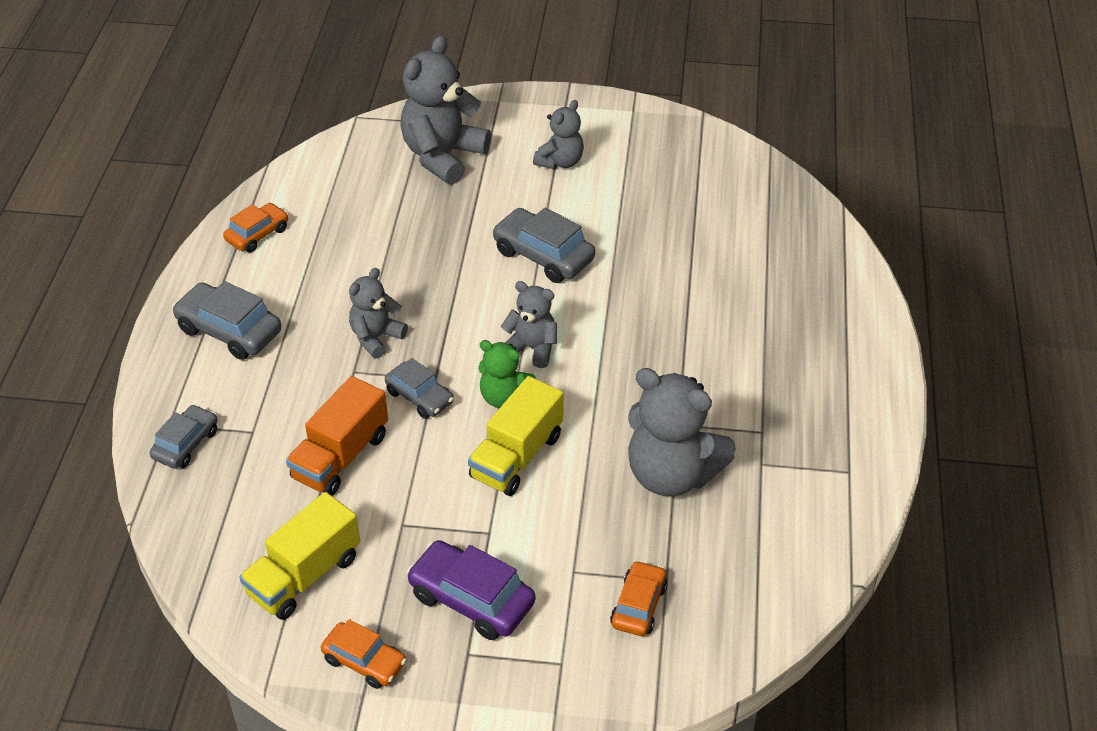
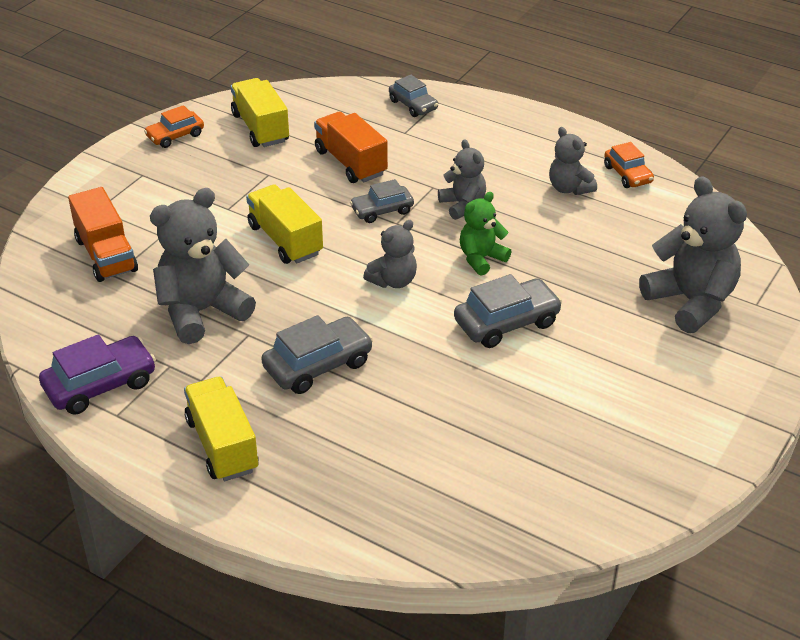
camera: 115 degrees right, 5 degrees down
grey car [172,281,281,360] -> grey car moved to [261,315,373,394]
purple car [406,540,535,640] -> purple car moved to [39,334,156,415]
green teddy bear [478,340,536,408] -> green teddy bear moved to [460,192,511,276]
grey teddy bear [533,100,584,169] -> grey teddy bear moved to [549,127,597,195]
orange car [610,560,668,636] -> orange truck [68,187,138,282]
none -> yellow truck [184,377,259,481]

